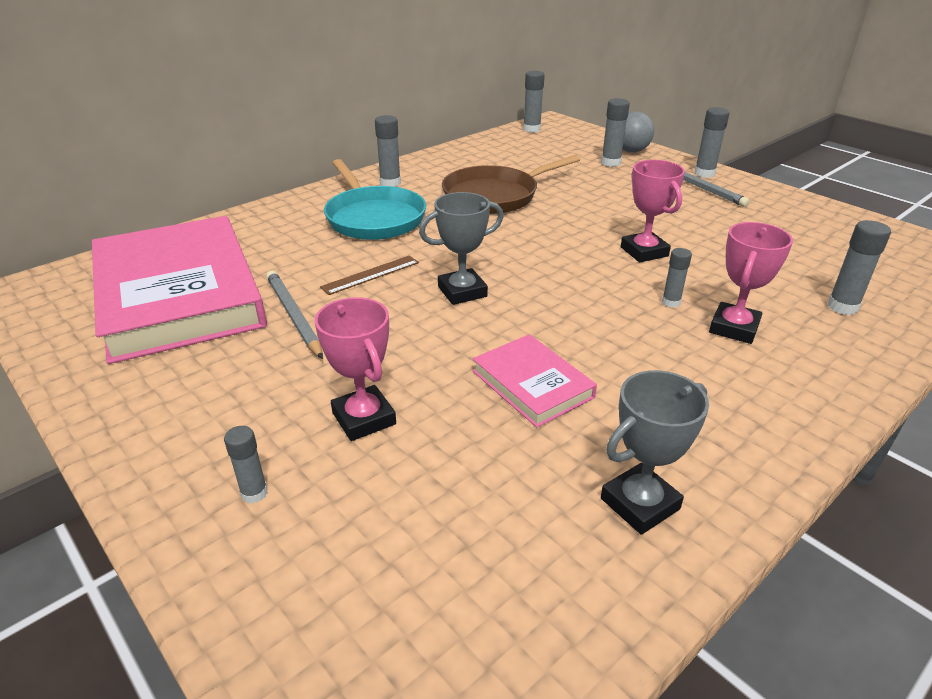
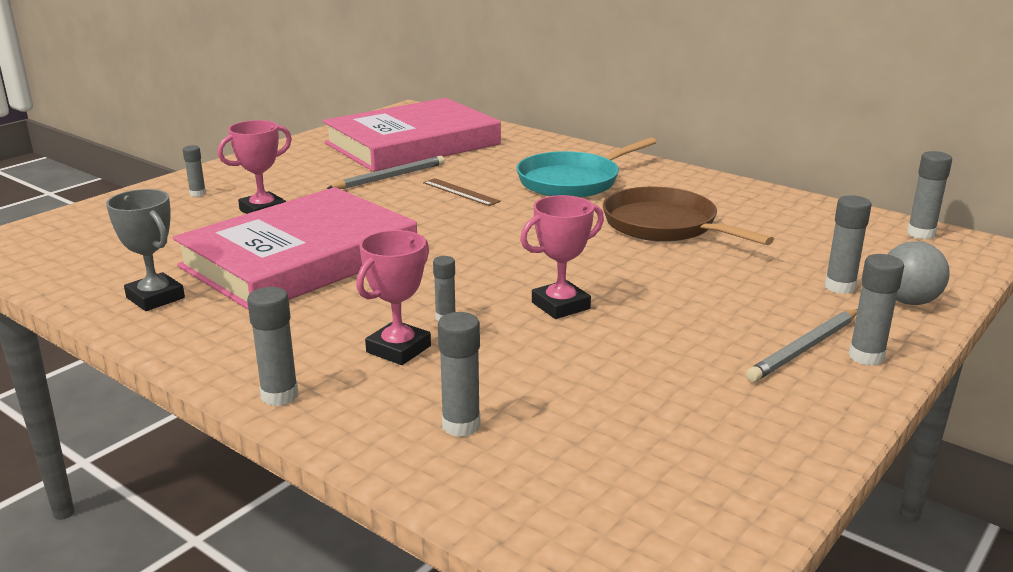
camera: 80 degrees right, 10 degrees down
grey glue stick [375,115,401,187] -> grey glue stick moved to [247,287,298,406]
grey trophy [419,192,504,305] -> none
pink book [473,334,597,427] -> pink book [173,187,417,309], size x2.22
pink trophy [709,222,793,344] -> pink trophy turned 75 degrees counterclockwise [356,230,431,365]

